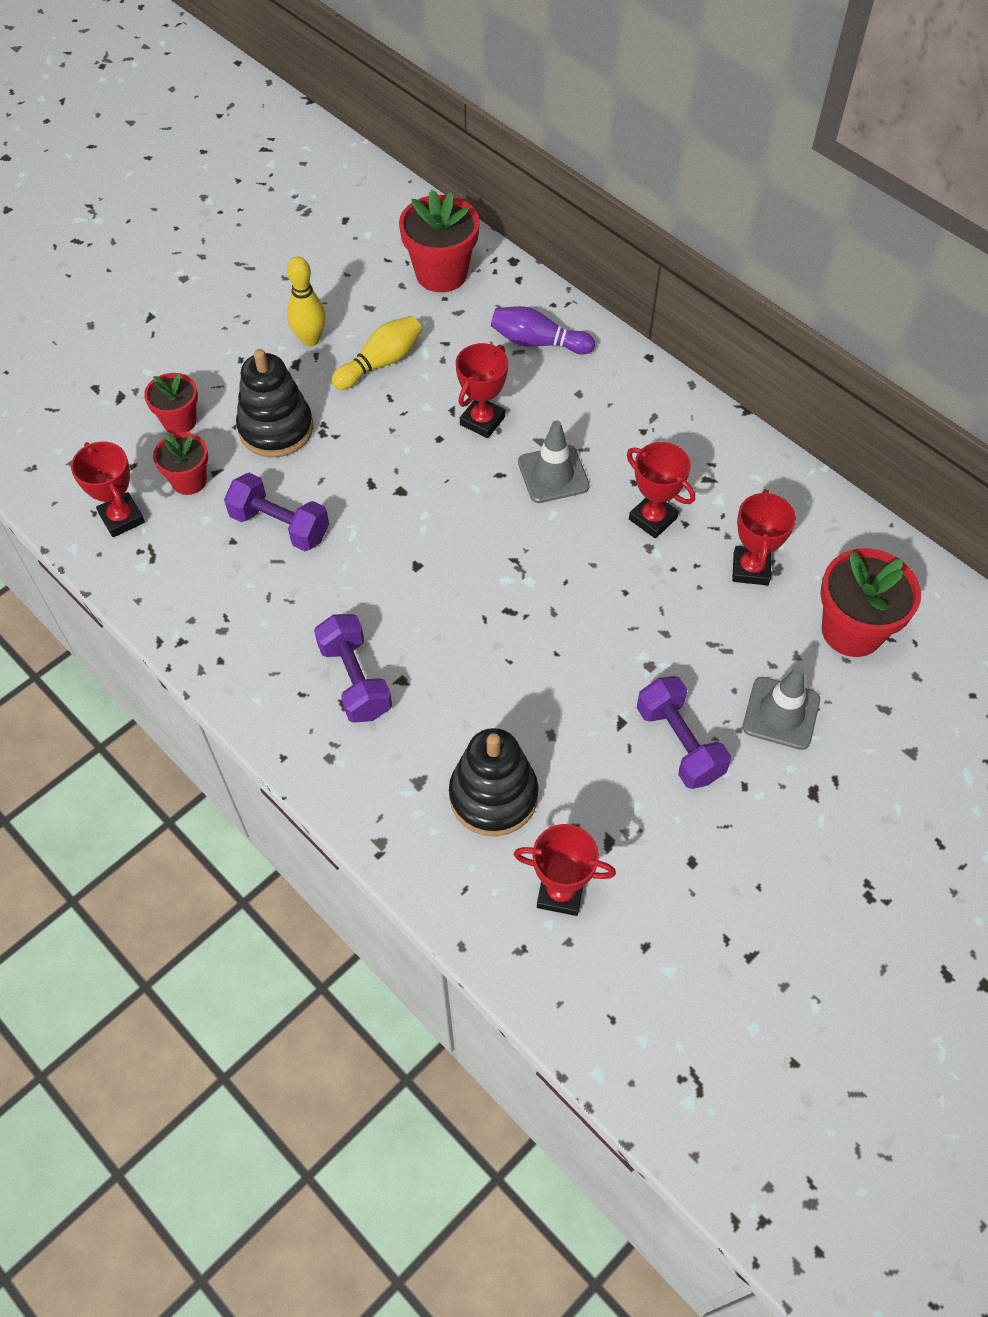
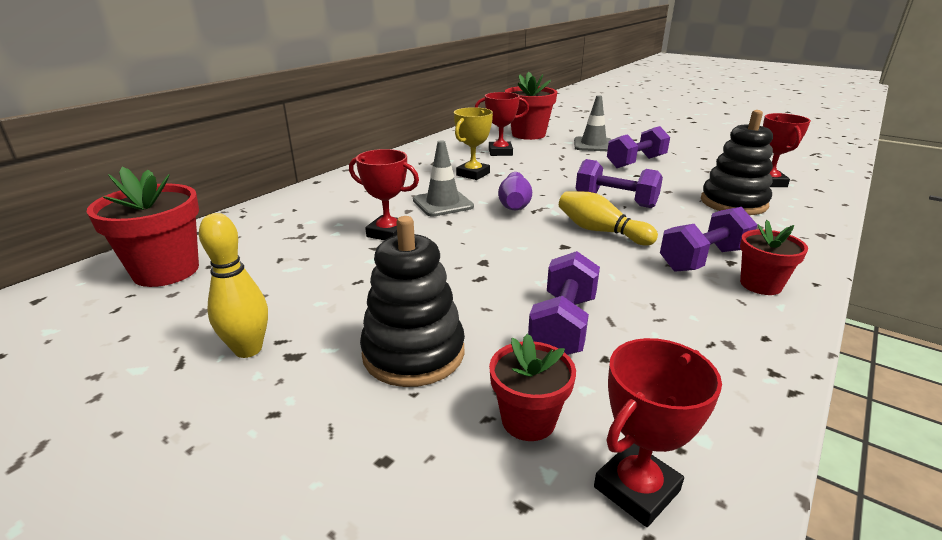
camera: 100 degrees left, 30 degrees down
red flower pot [144,373,198,434] -> red flower pot moved to [740,220,808,295]
yellow bowling pin [332,316,422,390] -> yellow bowling pin moved to [559,191,658,245]
purple bowling pin [491,306,595,355] -> purple bowling pin moved to [498,172,532,210]
red trophy [627,442,695,538] -> yellow trophy [454,107,493,180]
none -> purple dumbbell [576,159,663,208]

